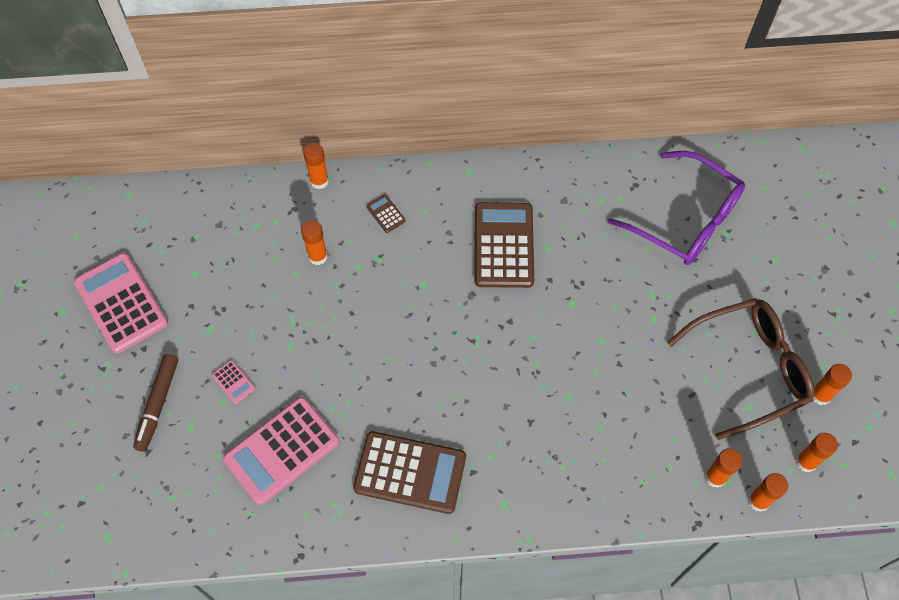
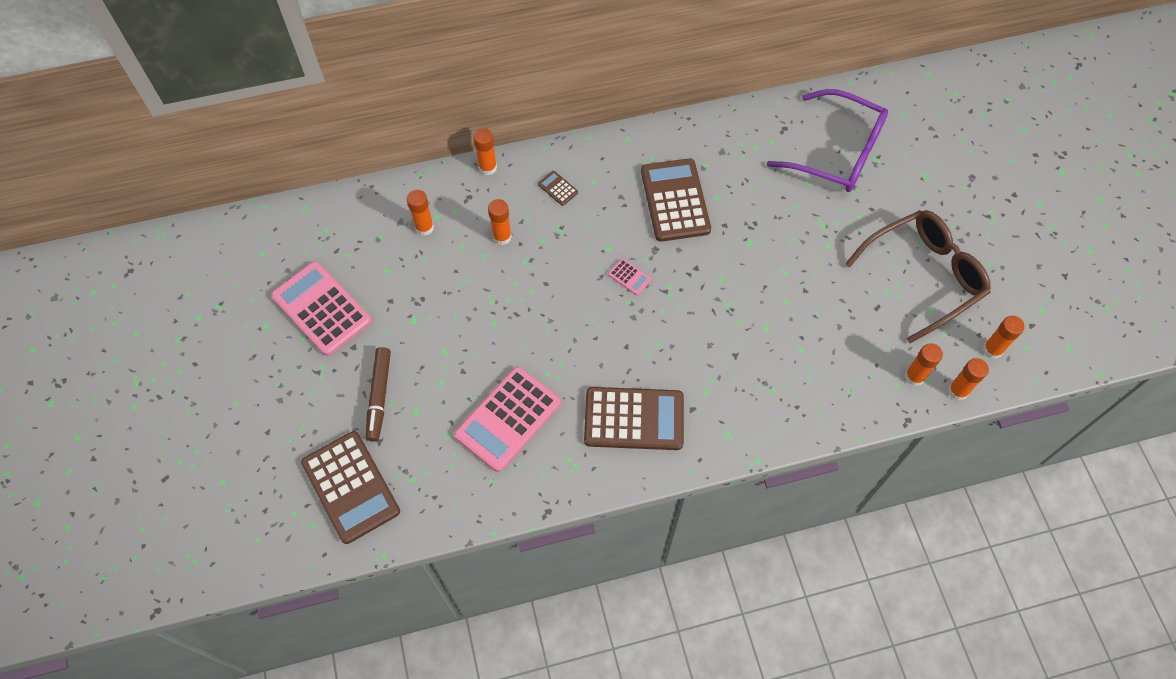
camera: 10 degrees left, 0 degrees up
pink calculator [212,360,255,404] -> pink calculator moved to [608,258,651,295]
orange glue stick [813,364,852,405] -> orange glue stick moved to [407,190,434,236]
none -> brown calculator [301,431,400,544]

